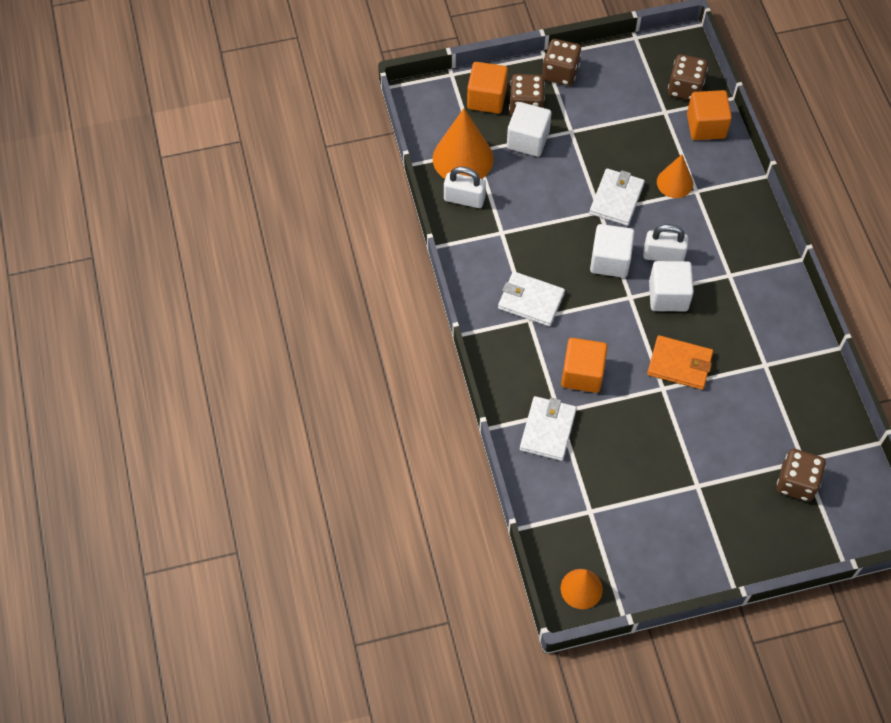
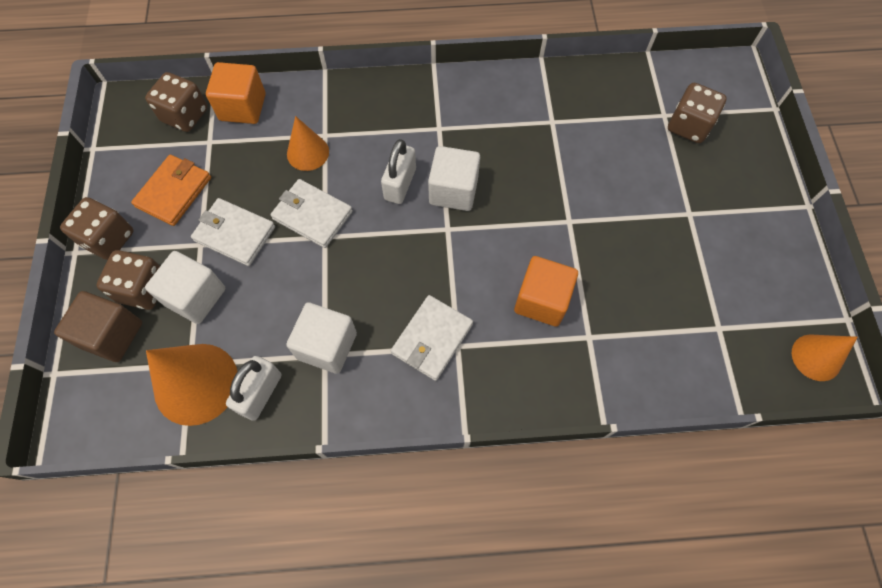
camera: 80 degrees left, 5 degrees up
orange cube [467,62,508,114] -> brown cube [54,291,142,362]
white wallet [520,396,577,461] -> white wallet moved to [191,198,275,266]
white cube [590,224,635,278] -> white cube moved to [286,302,357,374]
orange wallet [647,335,713,390] -> orange wallet moved to [131,155,211,226]

